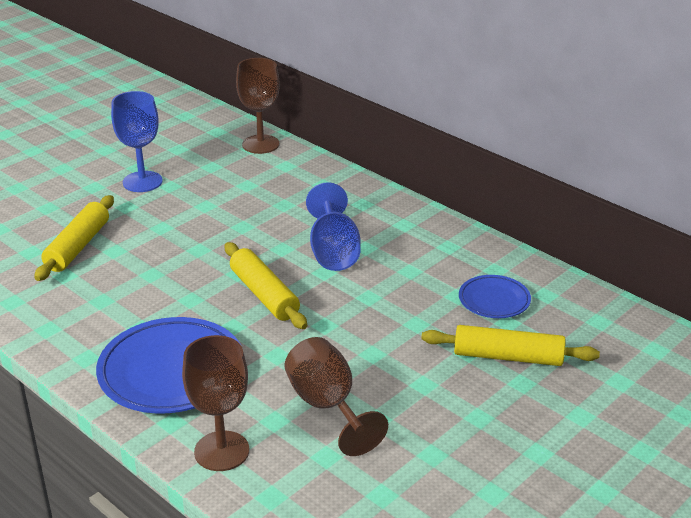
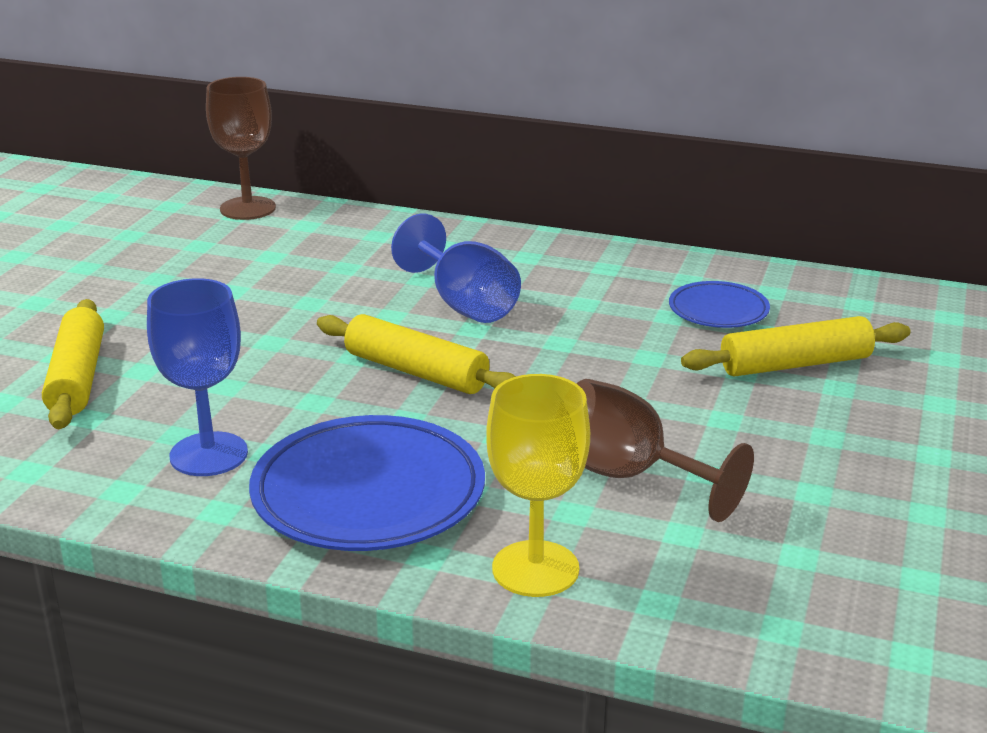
camera: 25 degrees left, 5 degrees down
blue goblet [111,91,163,192] -> blue goblet moved to [147,278,248,476]
brown goblet [182,335,249,471] -> yellow goblet [486,374,590,597]

